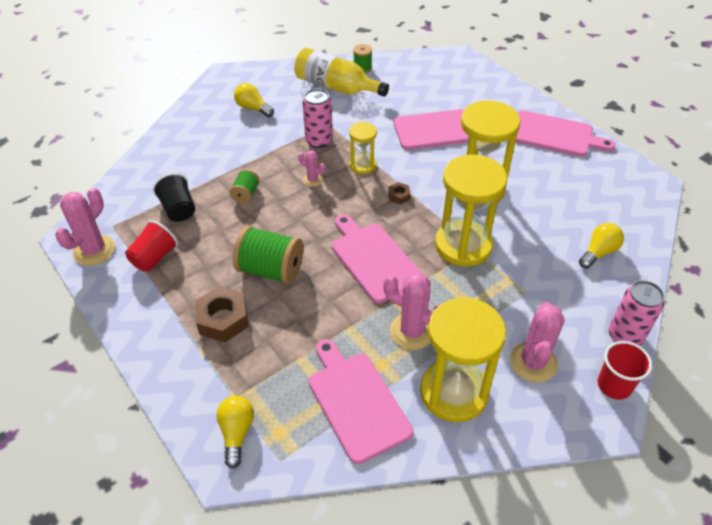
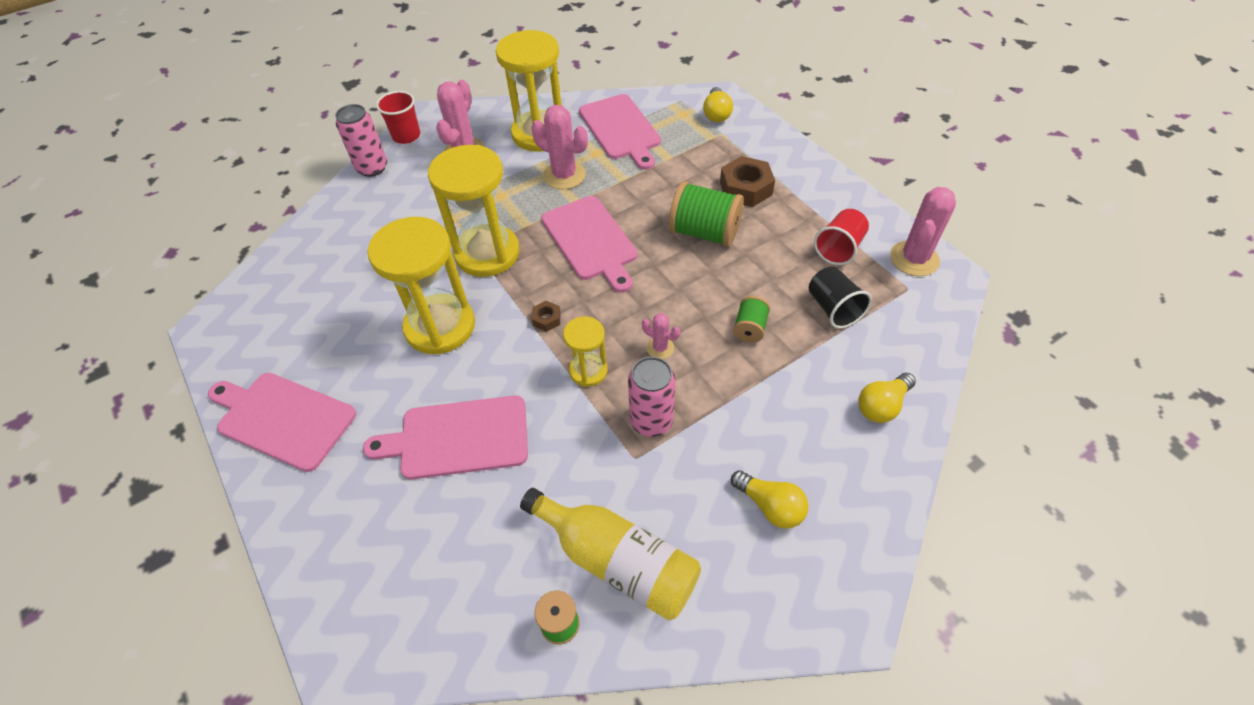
camera: 175 degrees left, 5 degrees up
yellow light bulb [579,223,624,269] -> yellow light bulb moved to [858,373,916,423]

